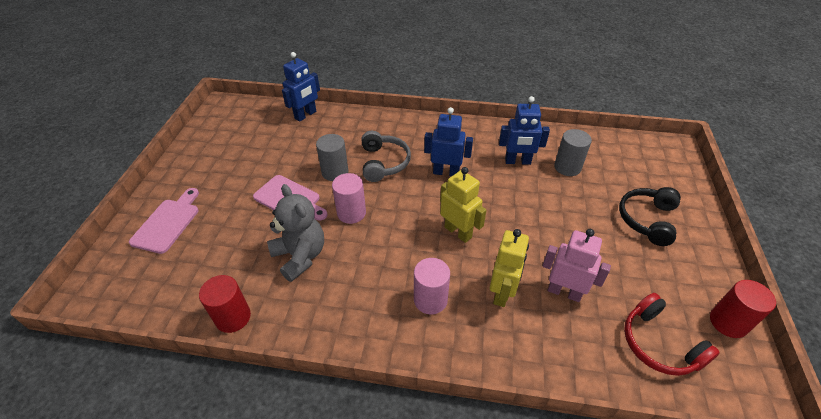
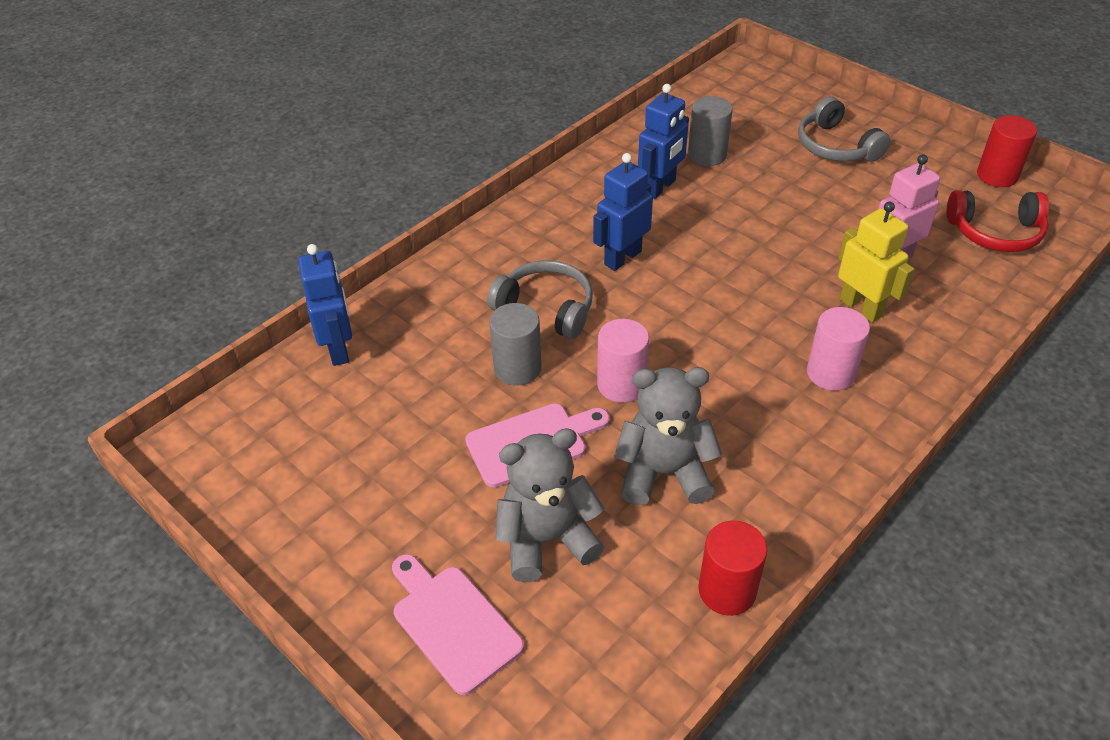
camera: 55 degrees left, 0 degrees up
yellow robot [440,167,487,243] -> none
black headphones [619,187,681,246] -> grey headphones [798,97,891,162]
none -> grey teddy bear [496,428,604,583]

